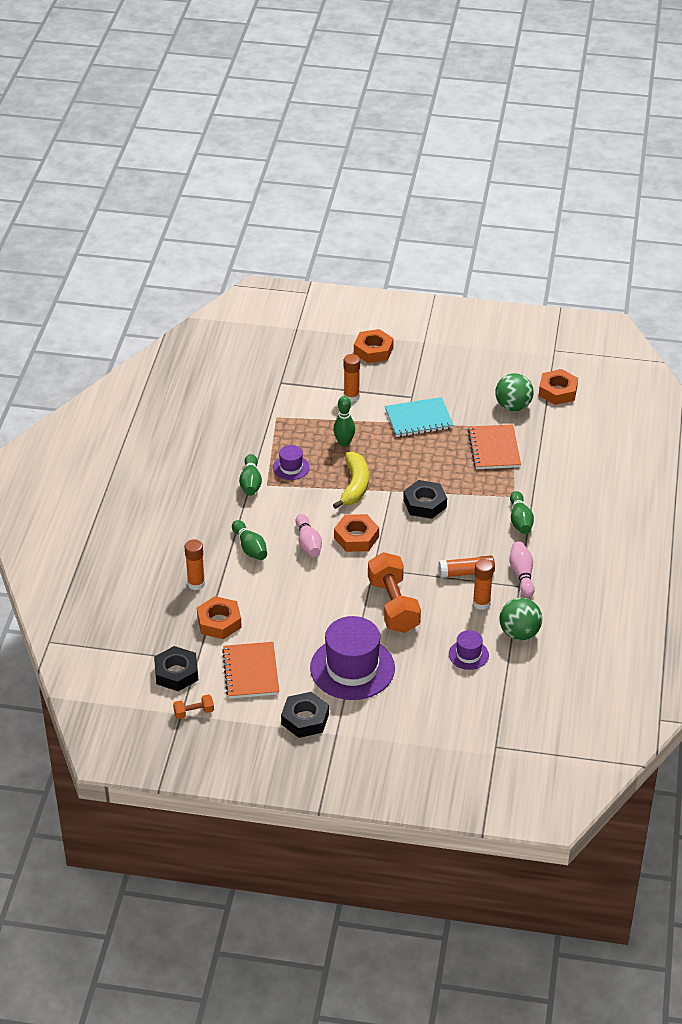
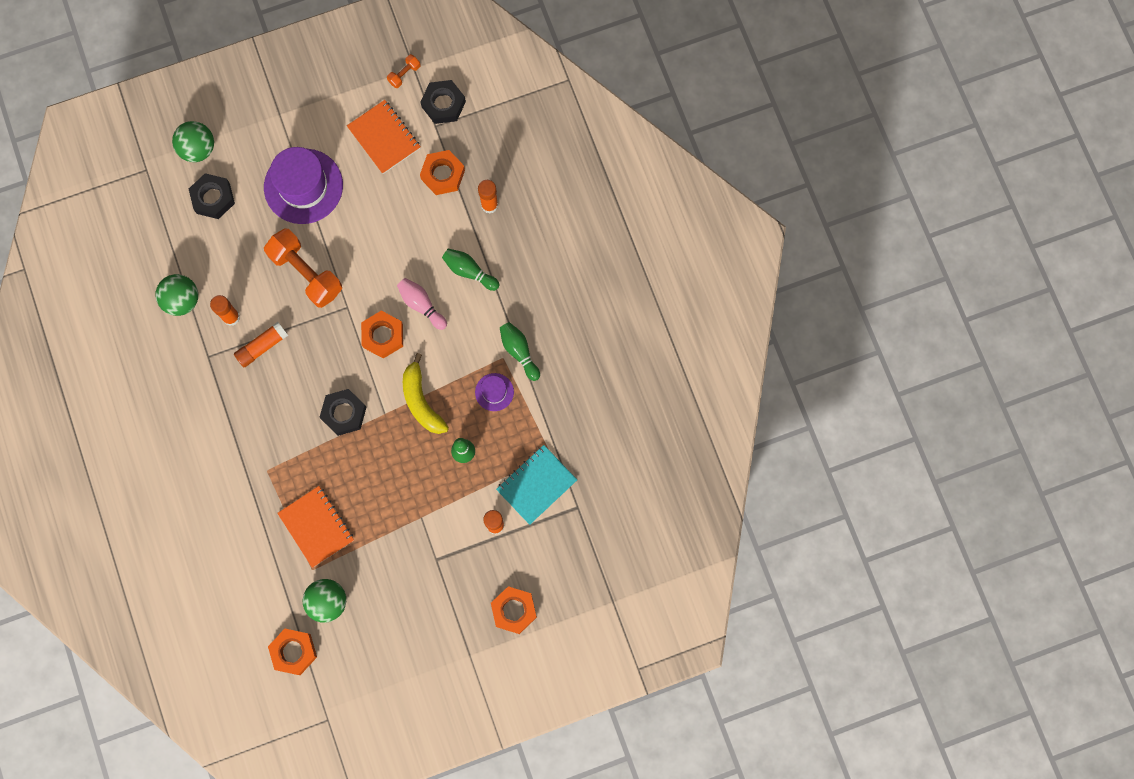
camera: 150 degrees right, 35 degrees up
black nut [281,692,329,738] -> black nut moved to [189,173,235,219]
turquoise notebook [385,397,454,437] -> turquoise notebook moved to [496,445,577,525]
purple hat [449,630,489,670] -> none
green bowling pin [510,491,534,534] -> none
pink bowling pin [510,542,535,597] -> none
none -> green ball [172,121,214,162]

